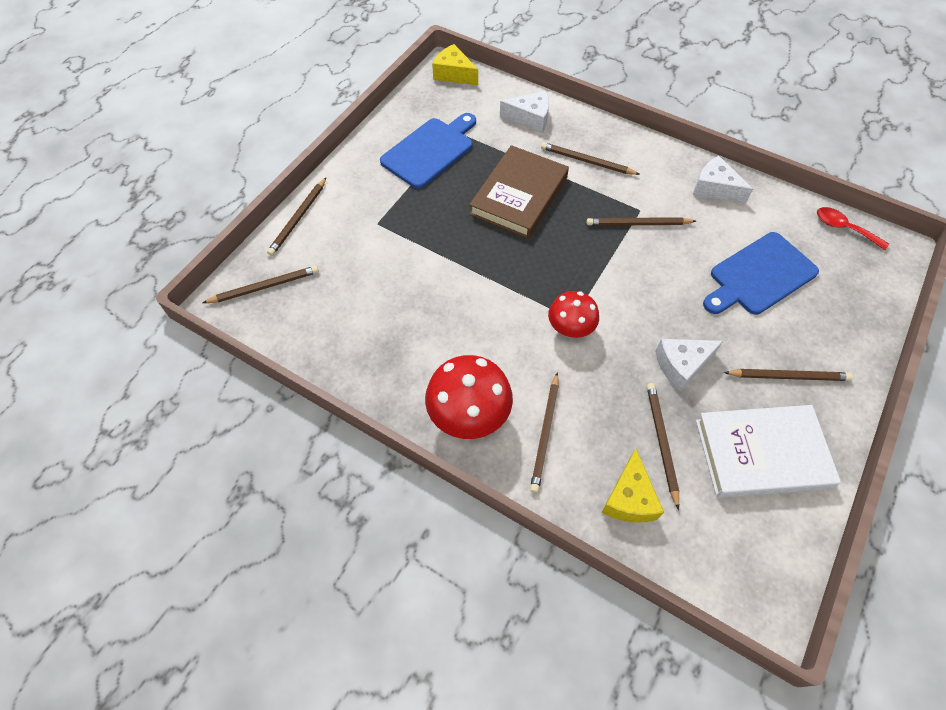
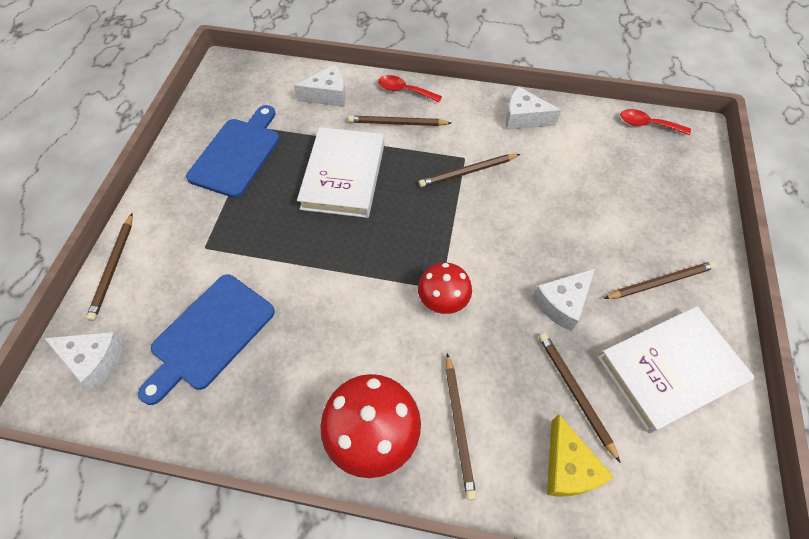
camera: 20 degrees left, 0 degrees up
brown pencil [203,266,319,303] -> white cheese [44,332,126,390]
yellow cheese [432,44,478,85] -> none
brown book [469,145,569,239] -> white book [297,127,384,218]
blue cutting board [703,232,819,315] -> blue cutting board moved to [138,274,275,405]
none -> red spoon [378,75,442,102]

